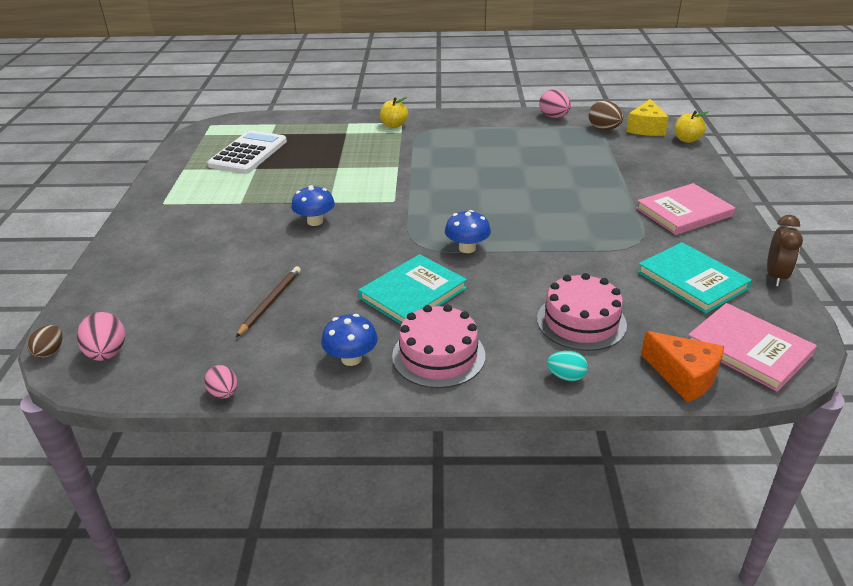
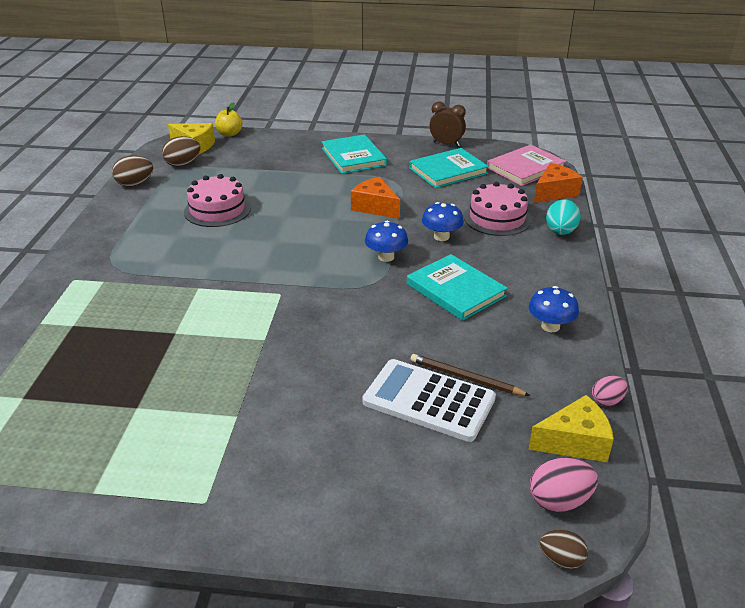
camera: 85 degrees left, 0 degrees up
white calculator [207,130,287,174] -> white calculator moved to [363,359,496,442]
blue mushroom [291,185,335,226] -> blue mushroom moved to [422,202,464,241]
yellow apple [380,97,408,128] -> none
pink cake [392,304,485,388] -> pink cake moved to [184,174,251,227]
pink egg [539,89,571,118] -> brown egg [112,155,153,187]
turquoise egg [547,351,588,381] -> turquoise egg [546,199,581,235], size x1.55
pink book [636,183,735,235] -> turquoise book [322,134,387,174]
none -> orange cheese [351,177,400,219]
none -> yellow cheese [528,395,614,462]

